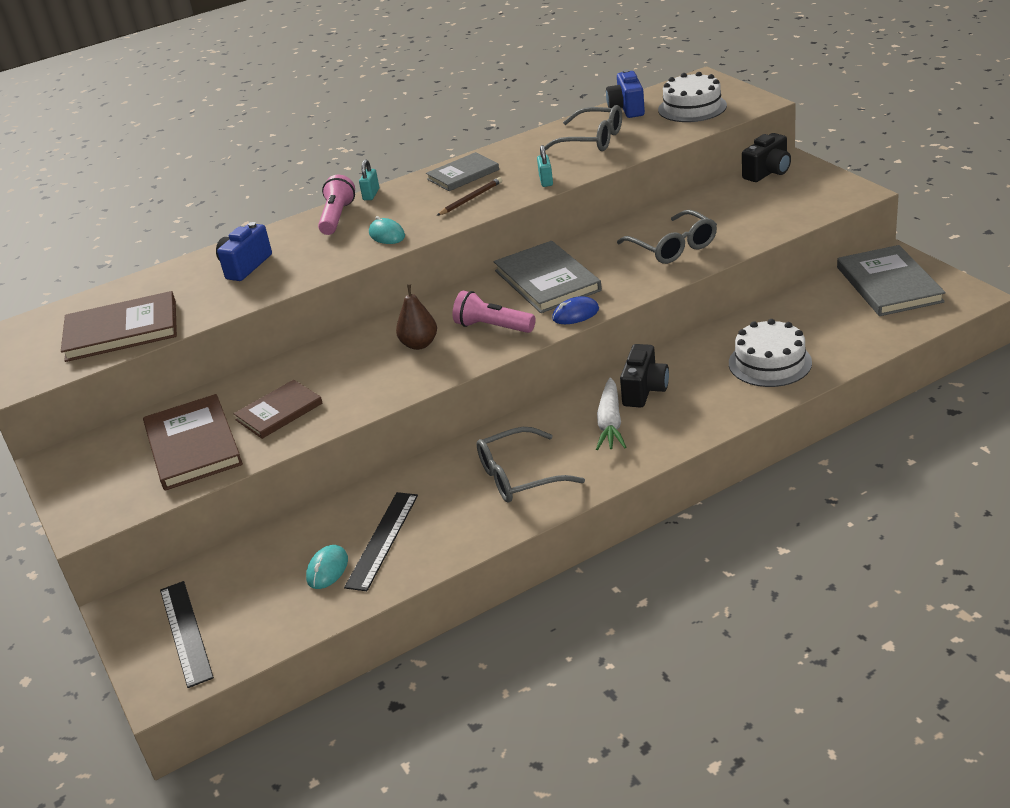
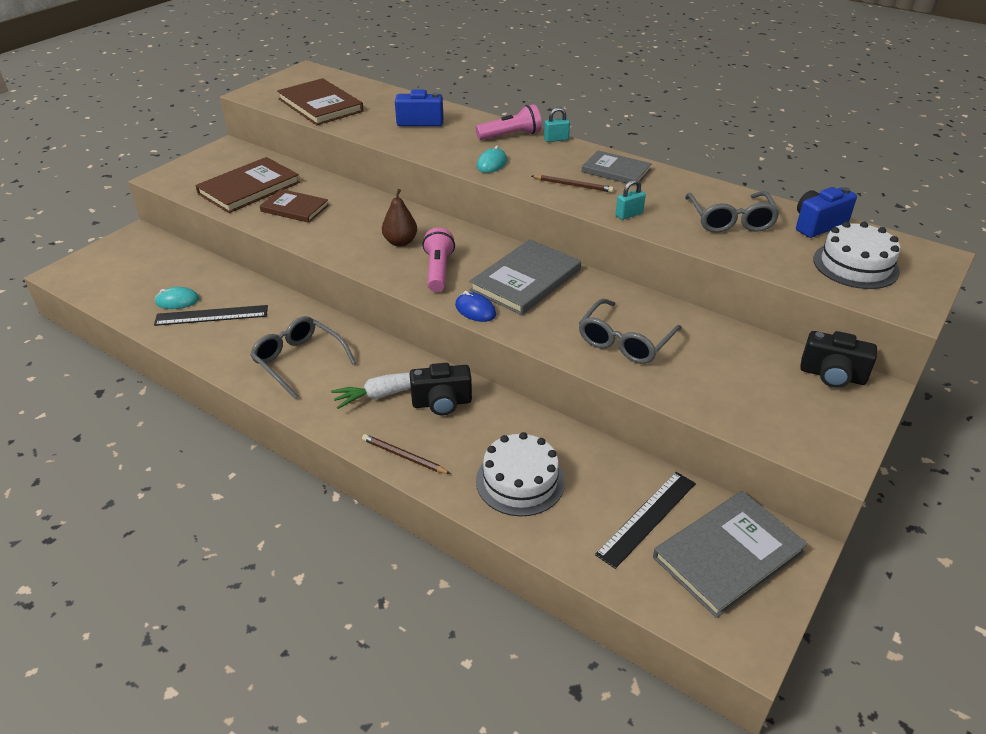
camera: 60 degrees right, 5 degrees up
black ruler [160,581,214,688] -> black ruler moved to [595,472,696,569]
none -> brown pencil [362,434,451,474]

